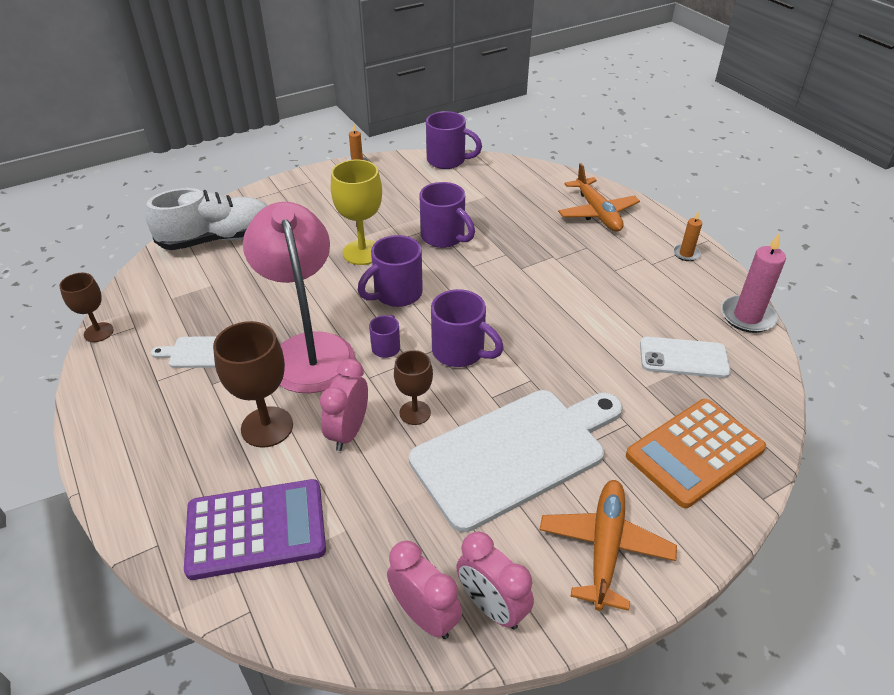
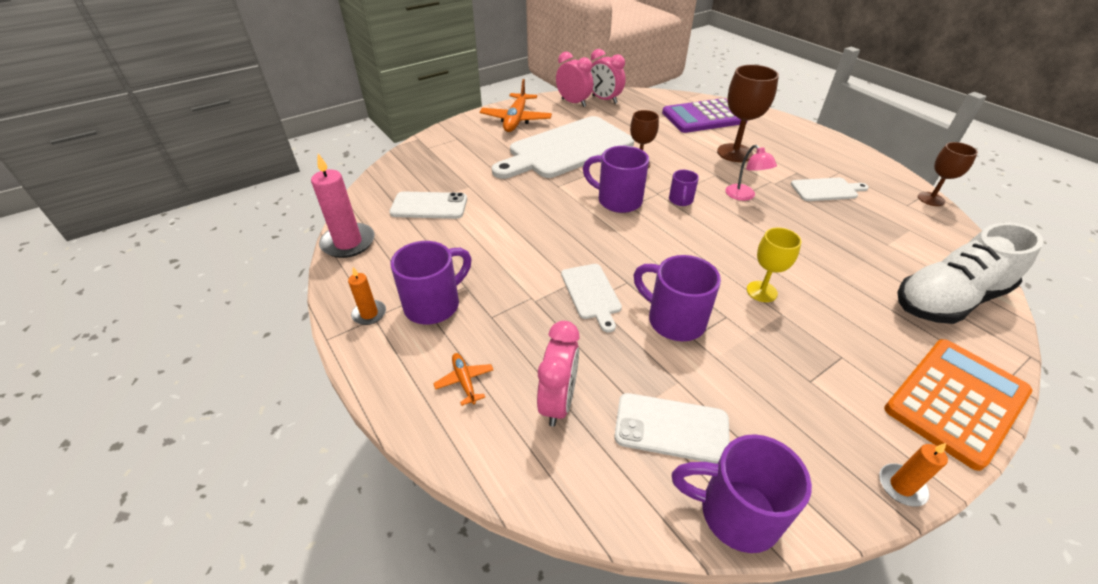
camera: 175 degrees right, 0 degrees up
pink lamp [243,202,355,393] -> pink lamp [725,145,777,201], size x0.41
pink clock [320,359,368,451] -> pink clock moved to [537,321,580,427]
yellow goblet [331,160,382,265] -> yellow goblet [747,227,801,302], size x0.62
purple mug [358,235,423,307] -> purple mug moved to [391,241,471,324]
orange plane [558,163,640,232] -> orange plane [433,353,494,406], size x0.47
orange calculator [626,399,766,508] -> orange calculator moved to [884,339,1032,471]
none -> white cutting board [561,264,622,333]
none -> white phone [614,393,730,464]

